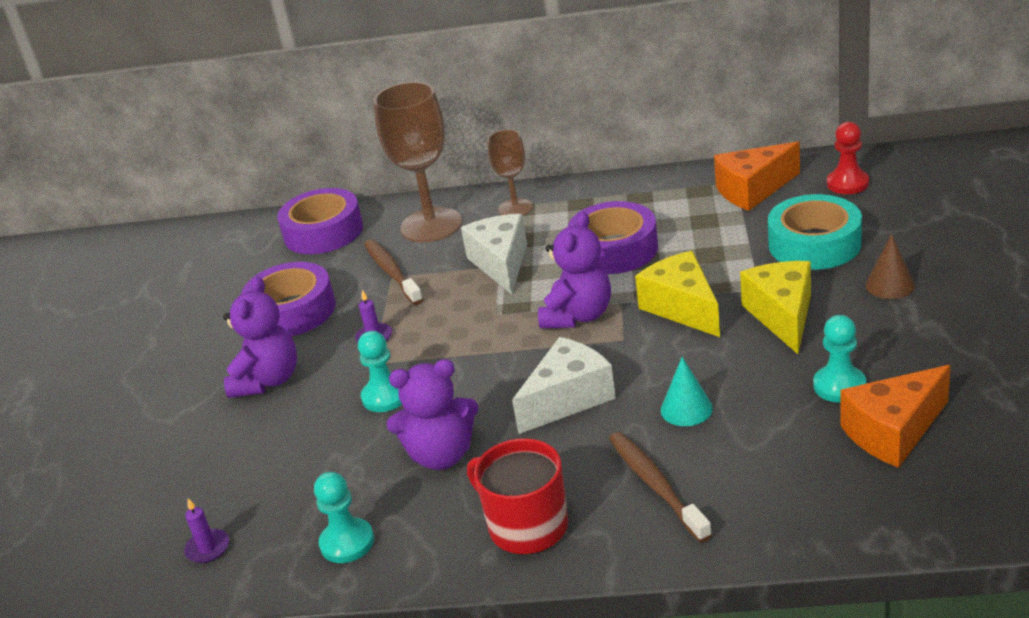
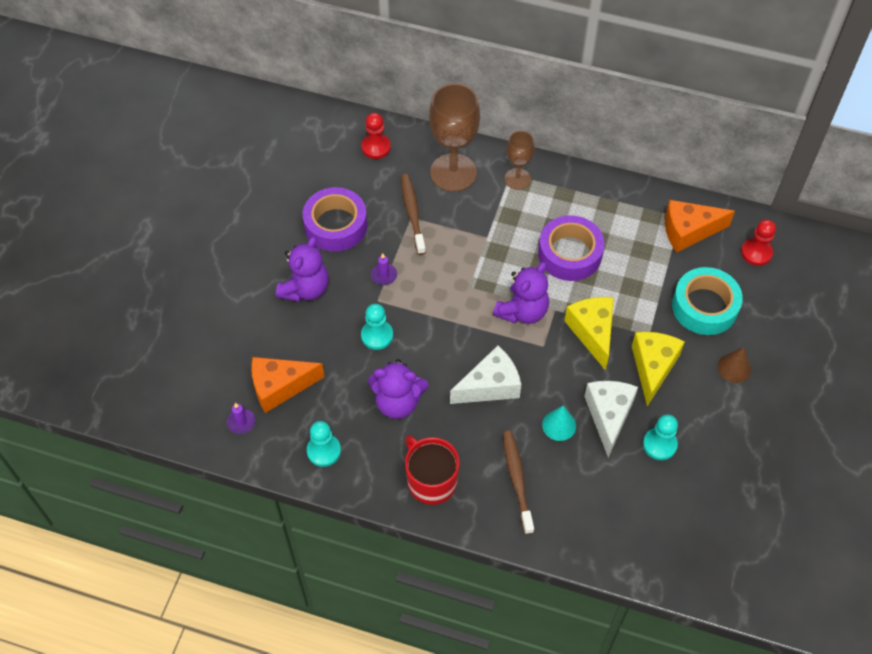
camera: 10 degrees right, 25 degrees up
purple tape [277,188,363,254] -> red pawn [361,113,391,159]
white cheese [461,213,527,294] -> white cheese moved to [584,381,638,458]
orange cheese [840,365,951,468] -> orange cheese moved to [251,357,325,413]

